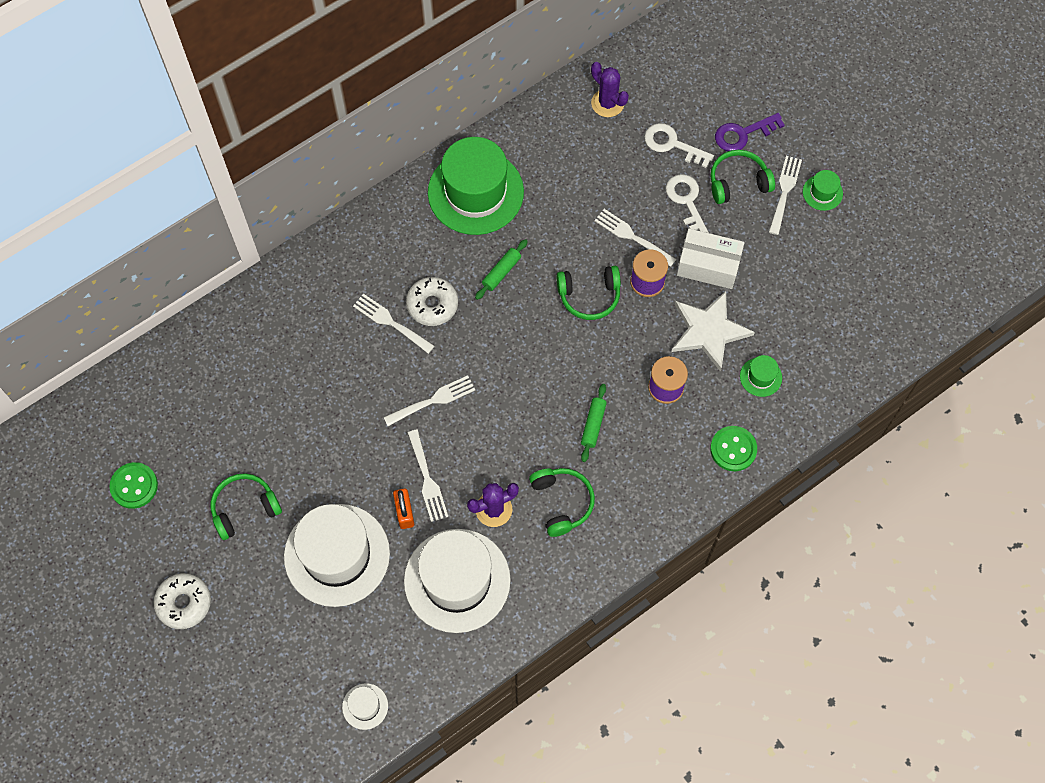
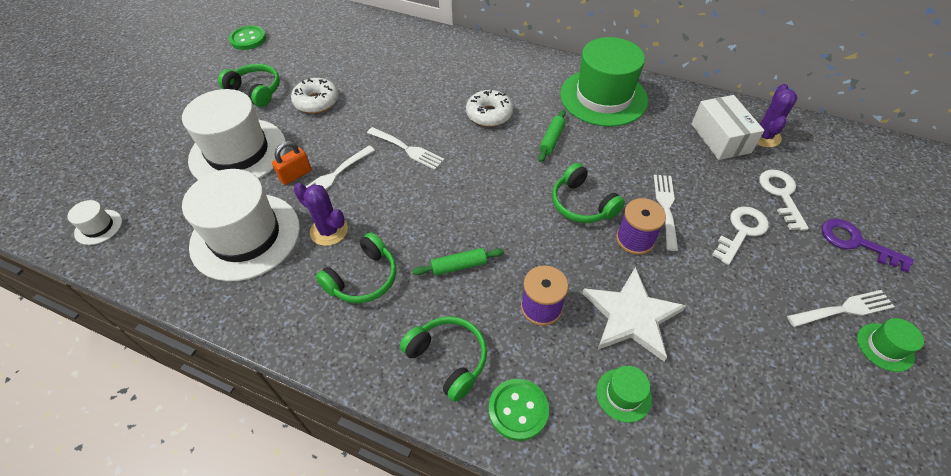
camera: 60 degrees right, 15 degrees down
white donut [153,573,211,629] -> white donut moved to [291,78,338,113]
white fork [353,294,434,354] -> none
green rolling pin [475,239,528,300] -> green rolling pin turned 75 degrees counterclockwise [538,110,566,162]
white box [677,228,744,289] -> white box moved to [691,95,765,160]
green headphones [711,150,775,204] -> green headphones moved to [400,316,487,402]

